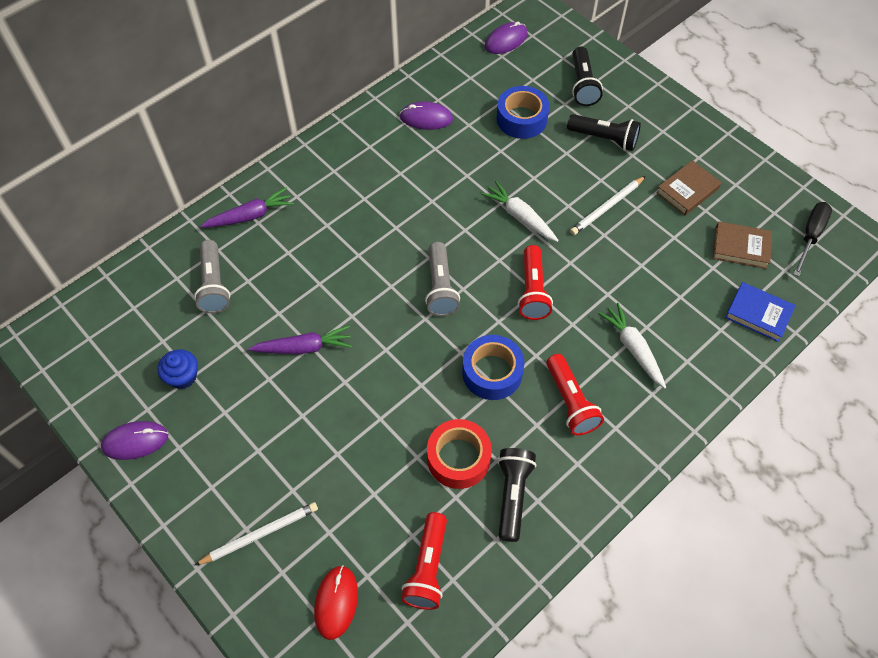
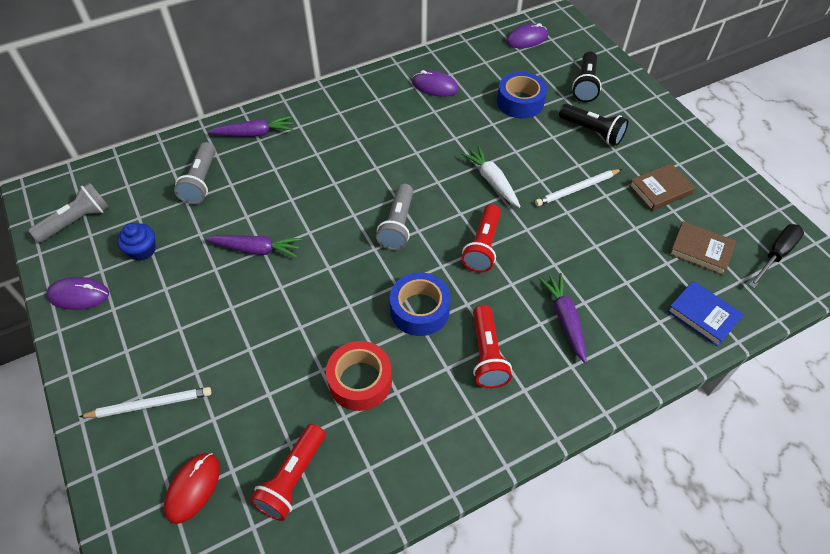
camera: 15 degrees right, 5 degrees down
black flashlight [498,448,536,542] -> none
white carrot [598,303,666,389] -> purple carrot [539,273,587,363]
none -> grey flashlight [28,182,109,243]

